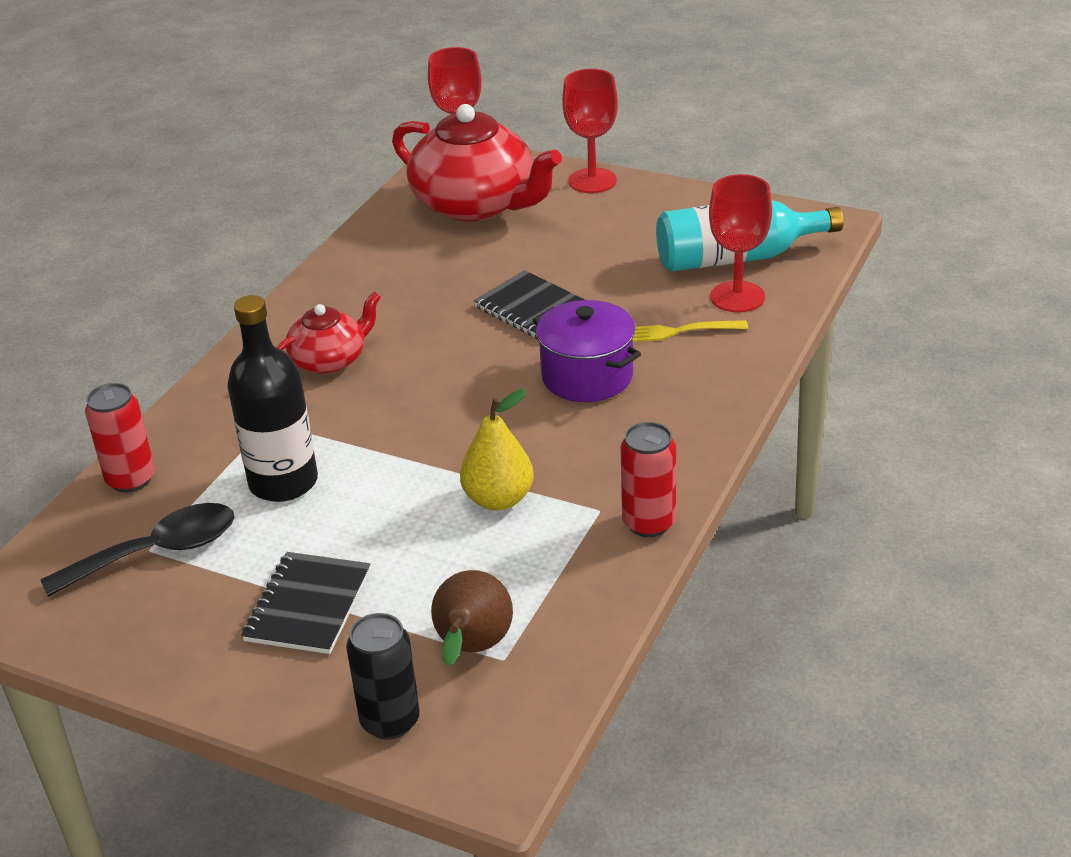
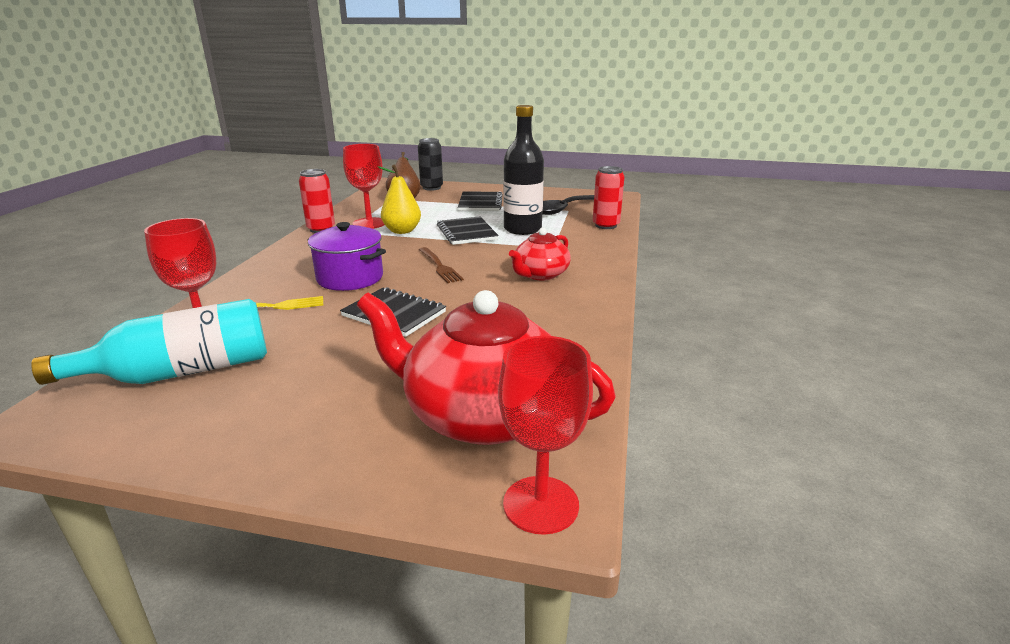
camera: 165 degrees right, 10 degrees down
red goblet [562,69,618,193] -> red goblet moved to [343,144,385,229]
none -> brown fork [419,247,464,283]
none -> black notebook [437,217,499,245]

